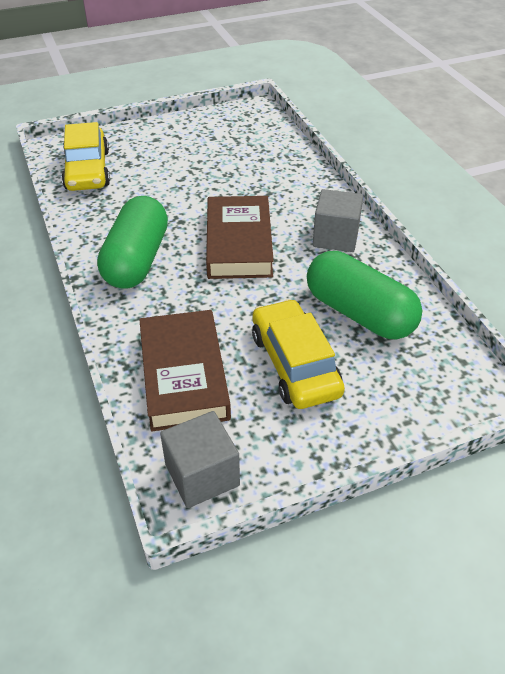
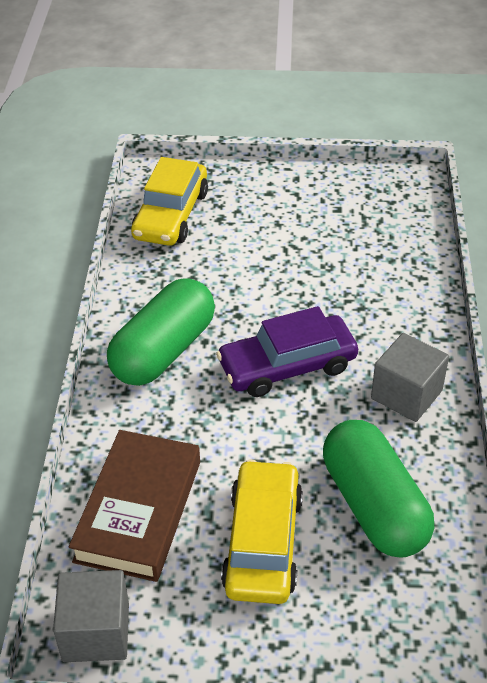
camera: 25 degrees right, 0 degrees up
brown book [206,196,274,279] -> purple car [216,306,358,397]

